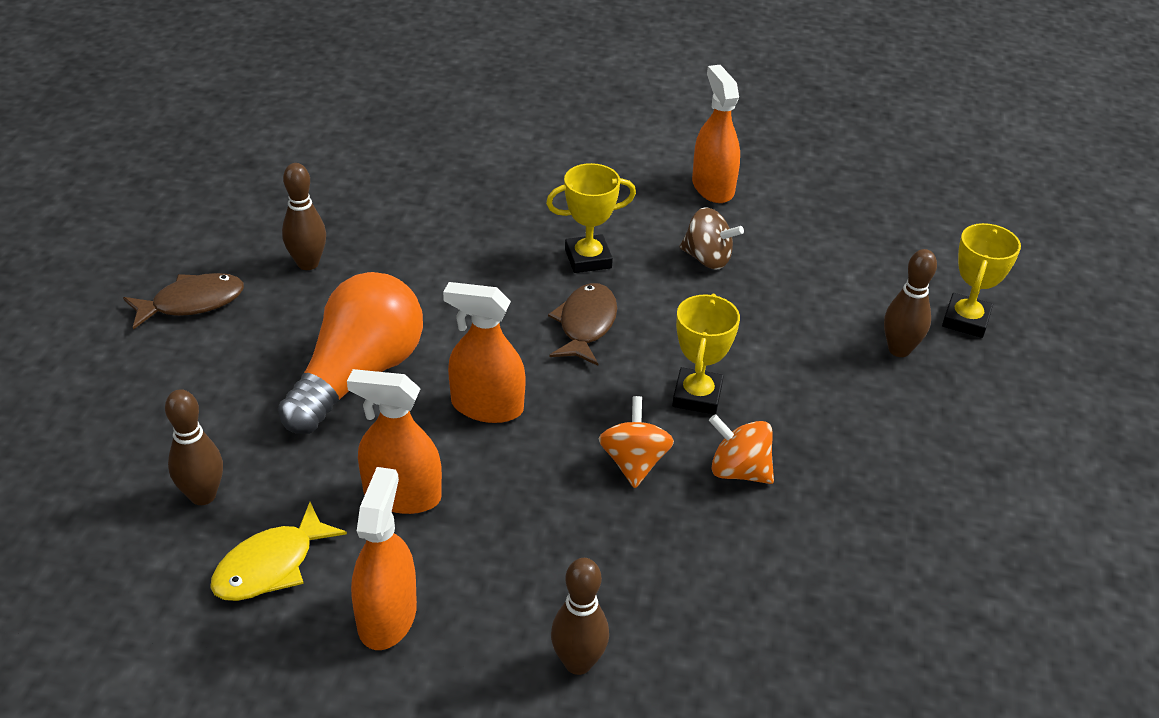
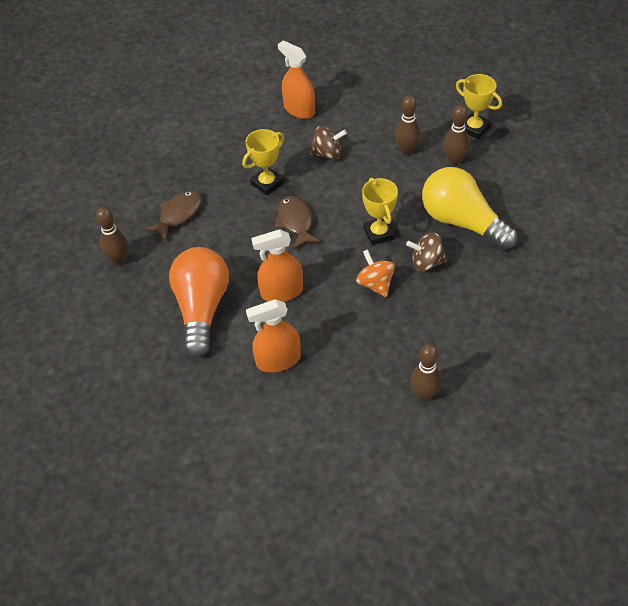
camera: 25 degrees left, 10 degrees up
brown fish [123,273,244,330] -> brown fish moved to [144,191,202,241]
brown bowling pin [165,389,223,505] -> brown bowling pin moved to [395,95,420,155]
yellow fish [210,502,347,601] -> none
orange spray bottle [351,467,417,650] -> none
orange spinning top [709,414,774,484] -> brown spinning top [406,232,447,271]
yellow trophy [942,223,1021,338] -> yellow trophy turned 45 degrees counterclockwise [456,74,502,139]
none -> yellow light bulb [422,167,517,250]

